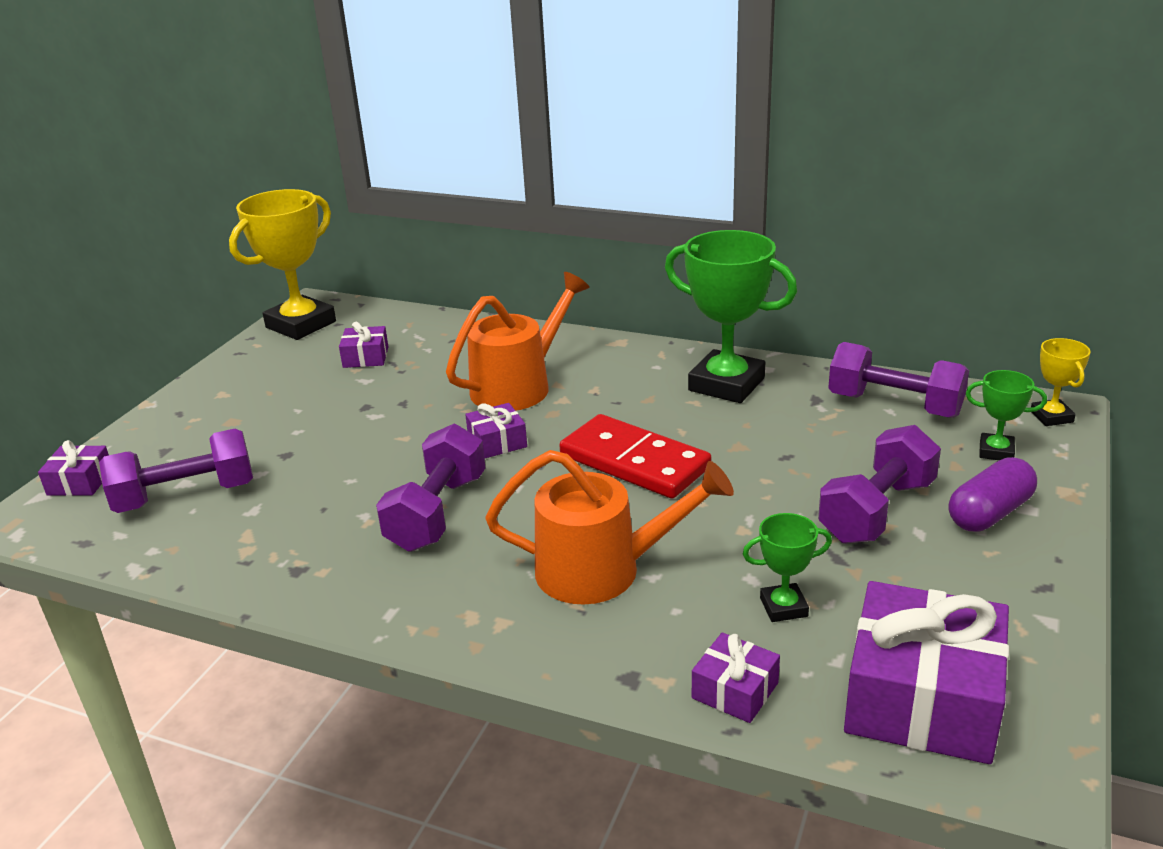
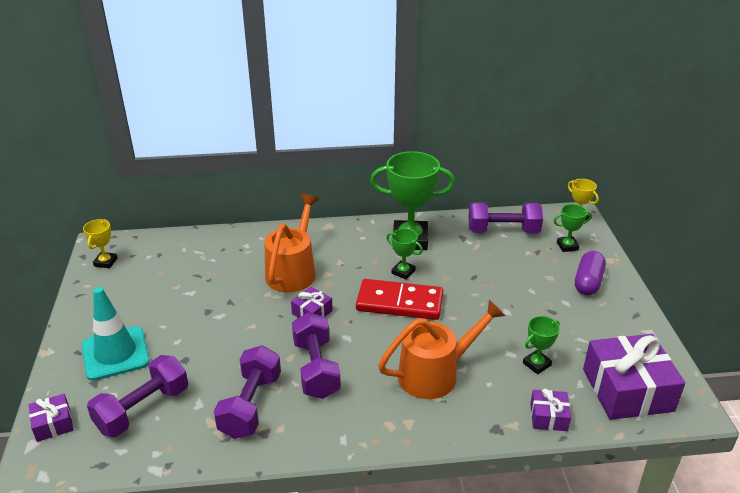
camera: 30 degrees left, 5 degrees up
yellow trophy [229,189,336,340] -> yellow trophy [83,219,117,268], size x0.49
purple gift [339,322,388,368] -> none
purple dumbbell [818,425,941,544] -> purple dumbbell moved to [214,345,281,439]
none -> turquoise traffic cone [82,287,150,381]
none -> green trophy [386,228,423,280]

